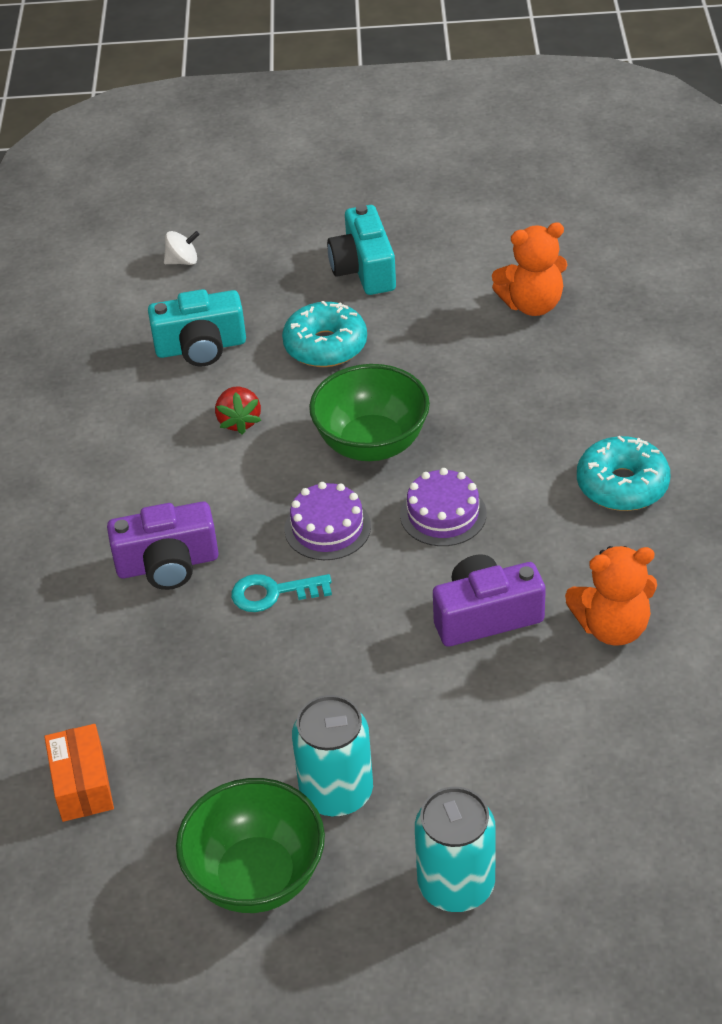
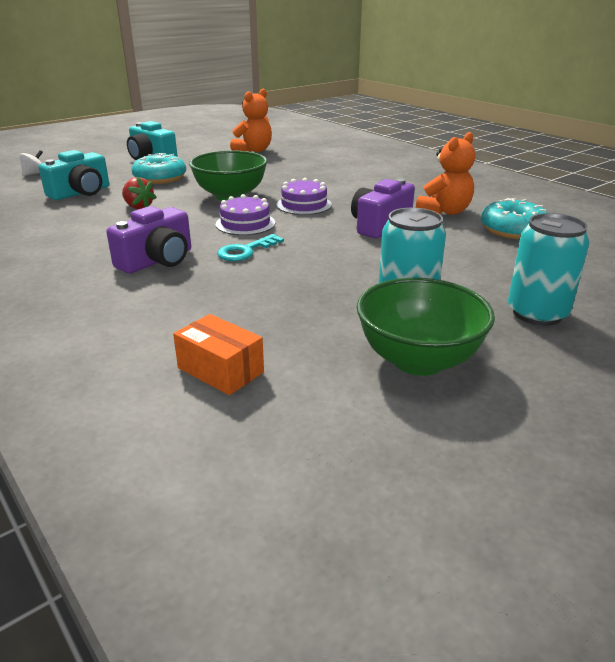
camera: 40 degrees left, 15 degrees down
turquoise donut [577,436,670,511] -> turquoise donut moved to [481,198,548,239]

